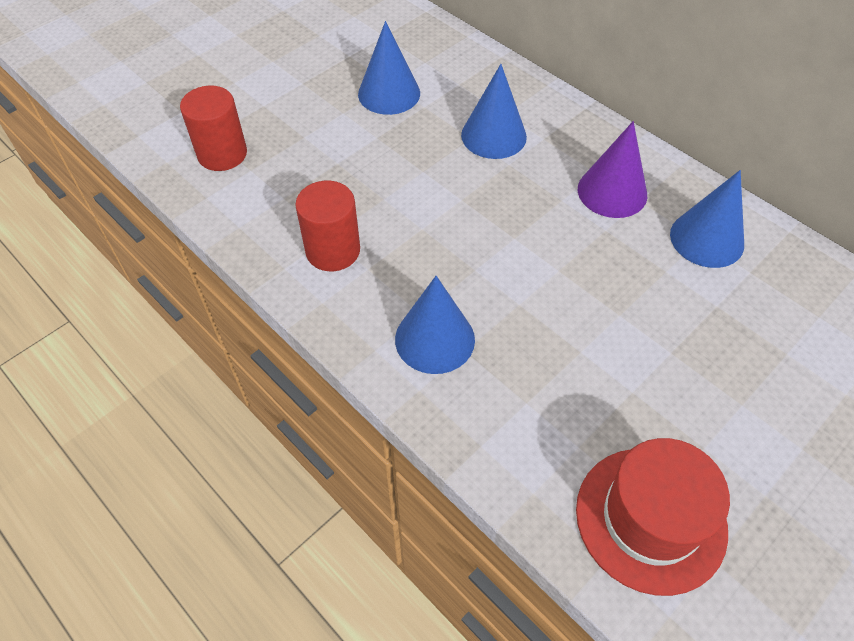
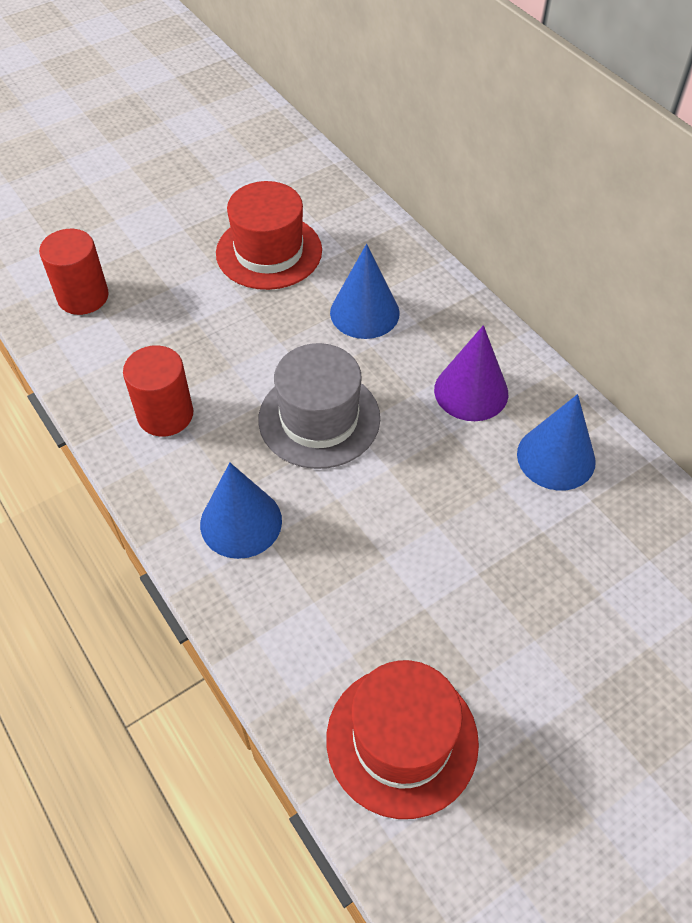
camera: 10 degrees right, 0 degrees up
blue cone [358,21,420,115] -> red hat [216,181,322,290]
none -> grey hat [258,343,380,469]

